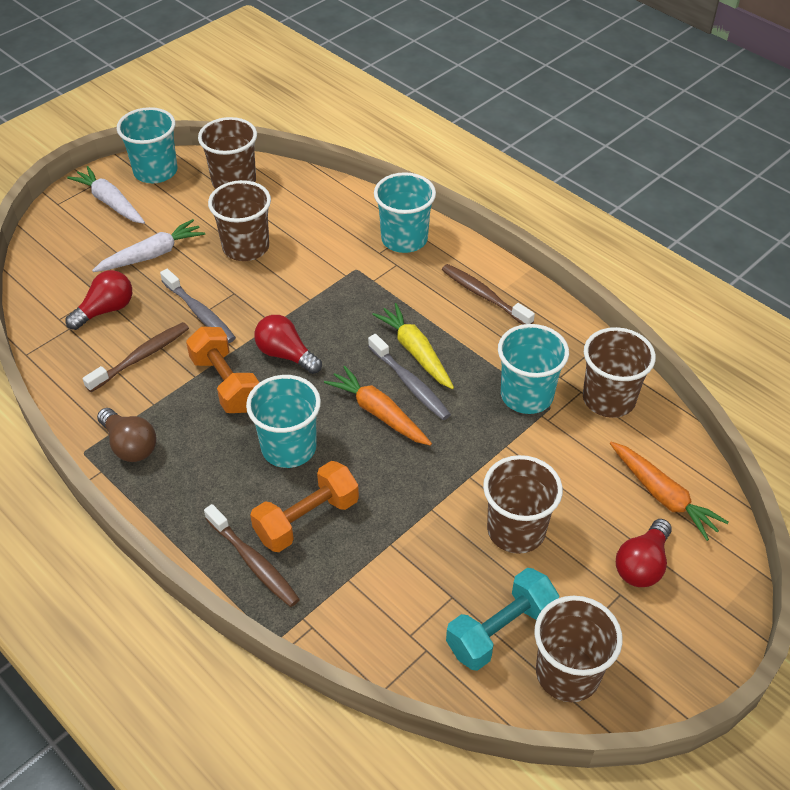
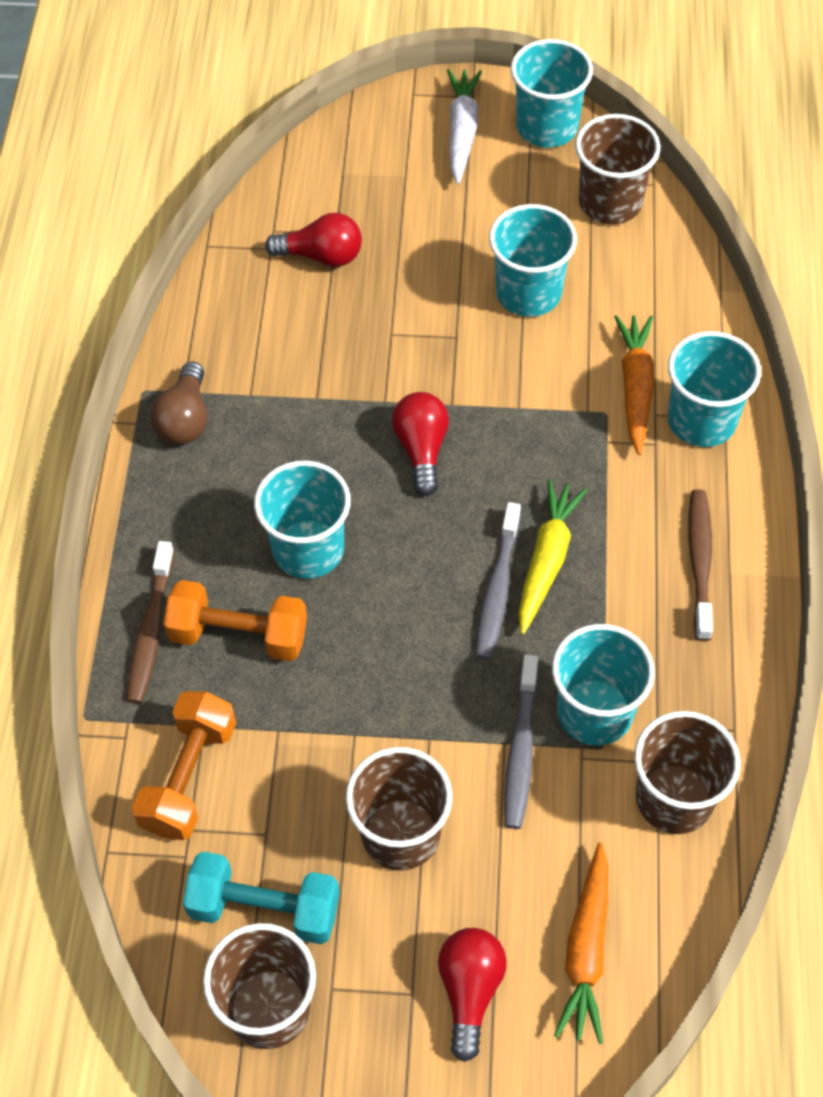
camera: 50 degrees right, 10 degrees up
brown toothbrush [83,322,189,392] -> none
white carrot [92,219,205,272] -> none
grey toothbrush [160,269,236,343] -> grey toothbrush moved to [504,654,538,829]
orange dumbbell [186,327,259,413] -> orange dumbbell moved to [132,691,236,840]
brown cup [208,180,271,261] -> turquoise cup [489,204,577,317]
orange carrot [324,366,432,446] -> orange carrot moved to [614,315,654,455]
red light bulb [616,519,672,587] -> red light bulb turned 105 degrees clockwise [438,928,507,1062]

